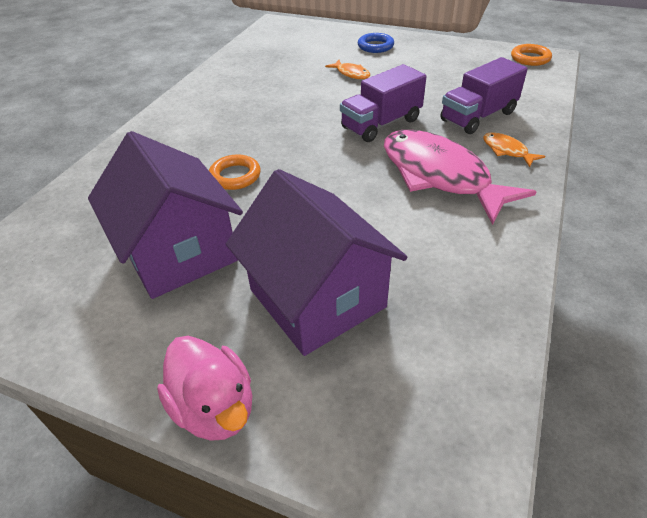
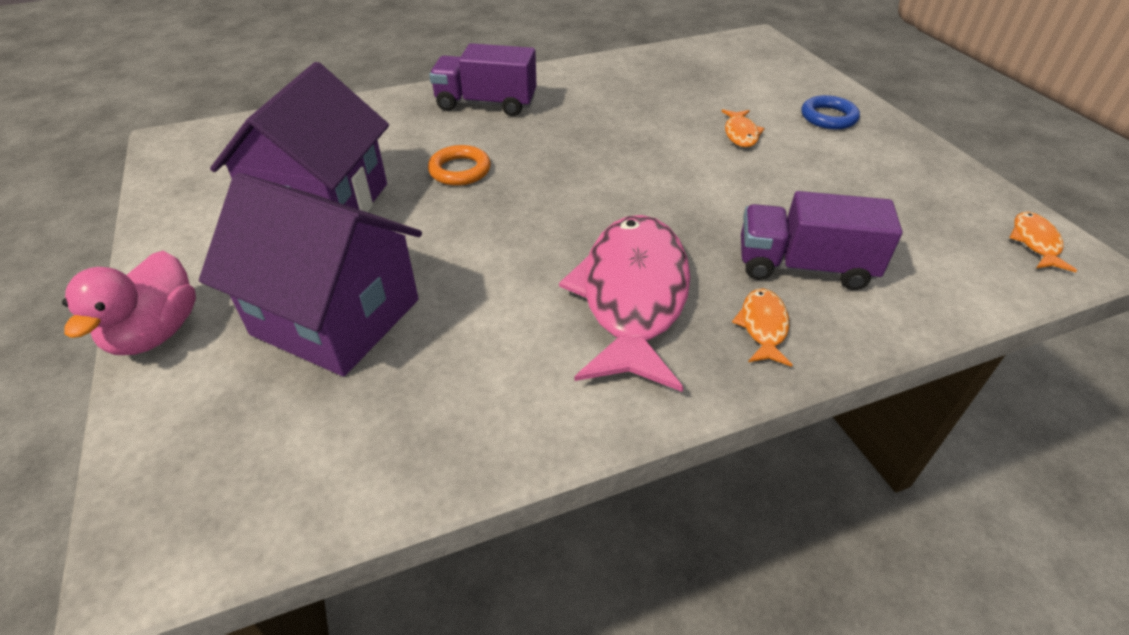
camera: 45 degrees right, 0 degrees up
purple house [226,169,407,356] -> purple house turned 75 degrees counterclockwise [199,173,422,377]
purple truck [340,64,427,142] -> purple truck moved to [429,43,537,116]
orange ring [511,44,552,66] -> orange fish [1009,212,1077,272]

